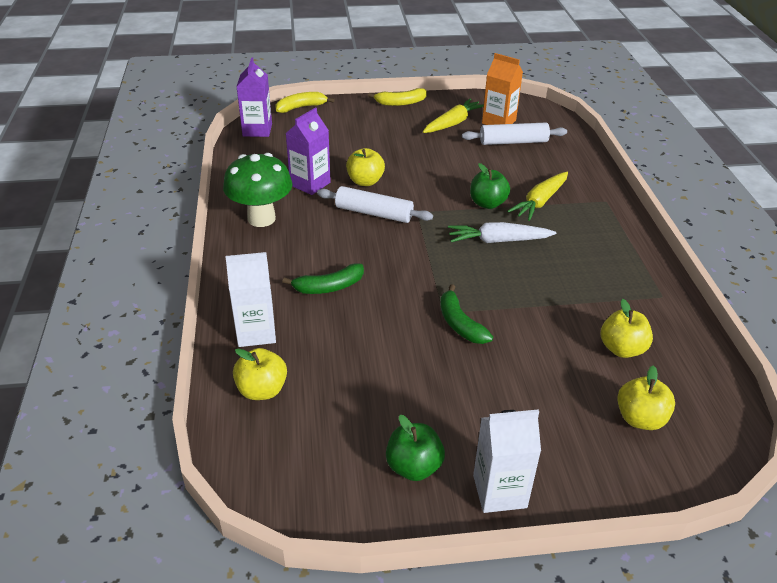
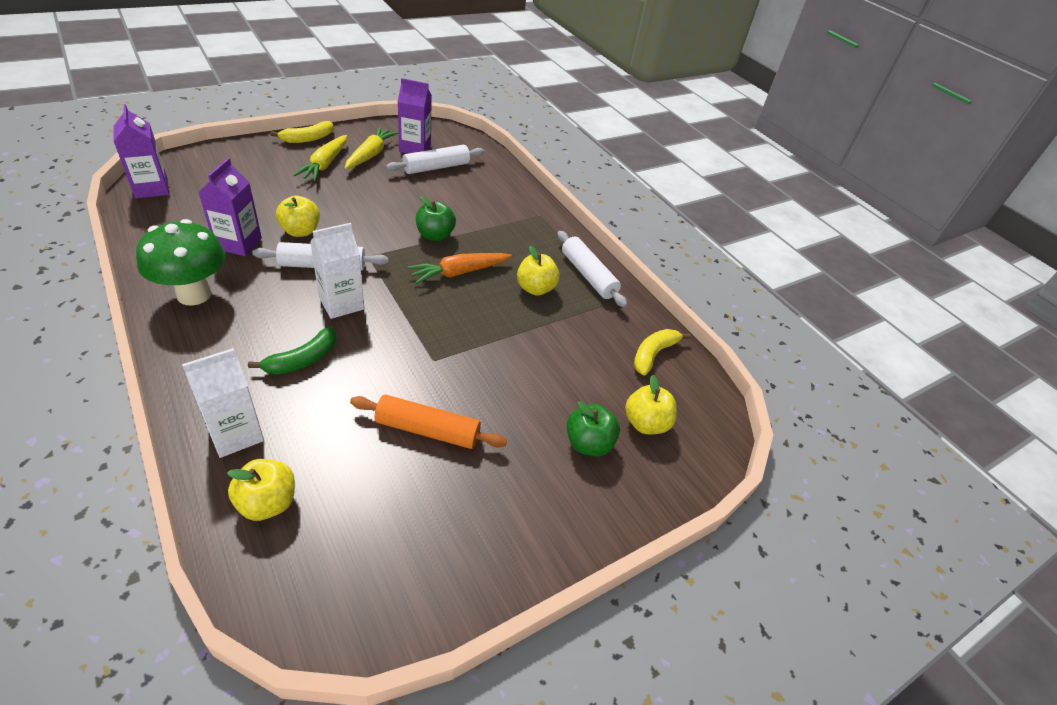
camera: 30 degrees left, 5 degrees up
yellow banana [275,92,334,113] -> yellow banana moved to [634,329,691,376]
green apple [386,415,445,481] -> green apple moved to [567,401,620,456]
green banana [440,284,493,344] -> none
white carrot [448,222,556,243] -> orange carrot [407,253,512,284]
white carton [473,409,541,513] -> white carton moved to [310,223,364,319]
orange carton [482,53,523,125] -> purple carton [398,78,432,154]
yellow carrot [507,172,568,221] -> yellow carrot moved to [293,135,347,181]
yellow apple [601,299,653,358] -> yellow apple moved to [517,246,560,296]
none -> orange rolling pin [350,394,507,449]
none -> white rolling pin [557,231,627,308]

